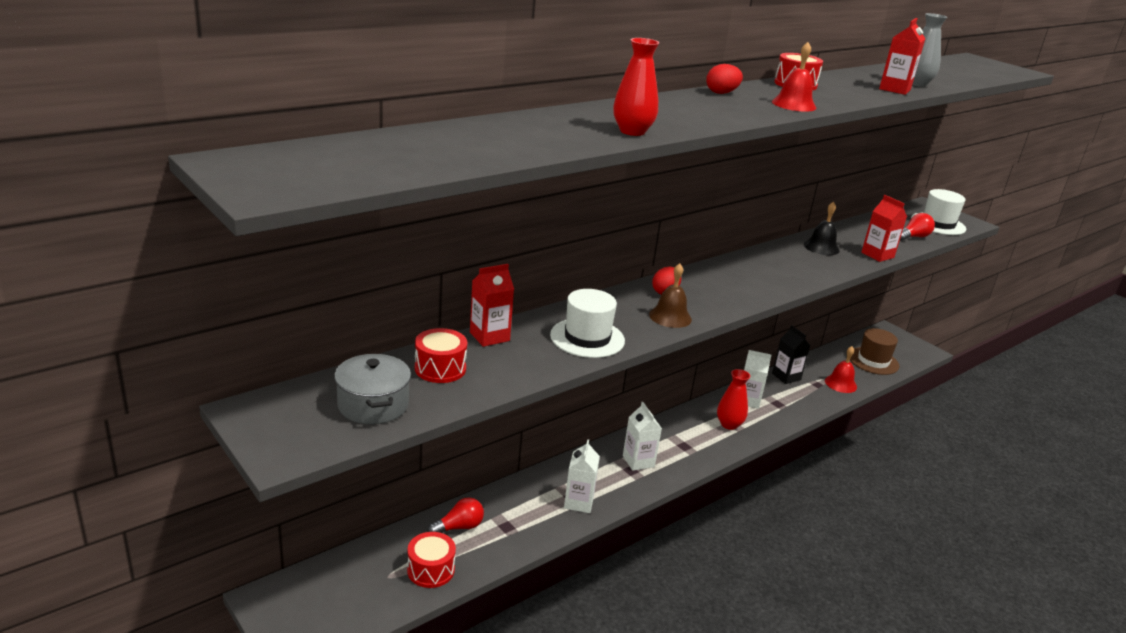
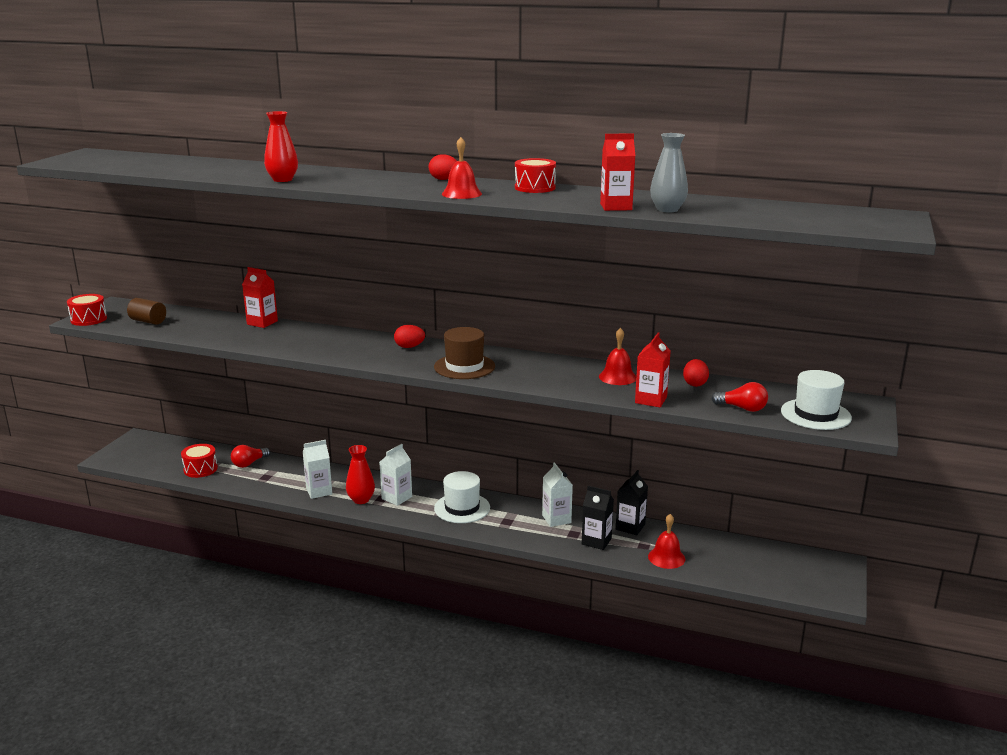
camera: 60 degrees right, 5 degrees down
grey pot [334,354,411,424] -> brown cylinder [127,298,166,325]
red drum [415,328,467,383] -> red drum moved to [67,294,107,326]
red light bulb [428,497,484,533] -> red light bulb turned 105 degrees clockwise [231,445,270,468]
white hat [550,289,625,358] -> white hat moved to [434,471,490,523]
brown bell [649,263,692,328] -> none
red vase [717,369,750,430] -> red vase moved to [346,445,375,504]
black bell [804,202,840,255] -> red bell [599,328,636,385]
brown hat [850,328,899,375] -> brown hat moved to [434,327,495,379]
none -> black carton [582,486,614,550]
none -> red egg [683,359,709,387]

